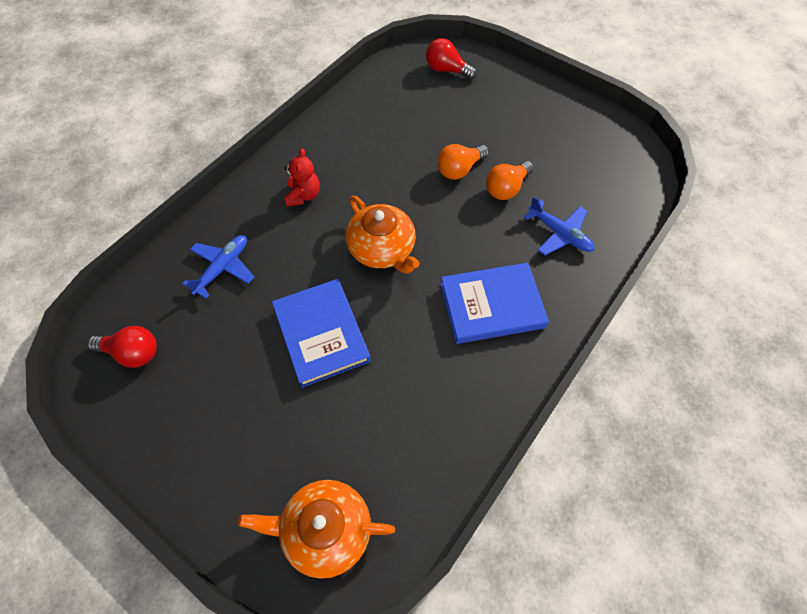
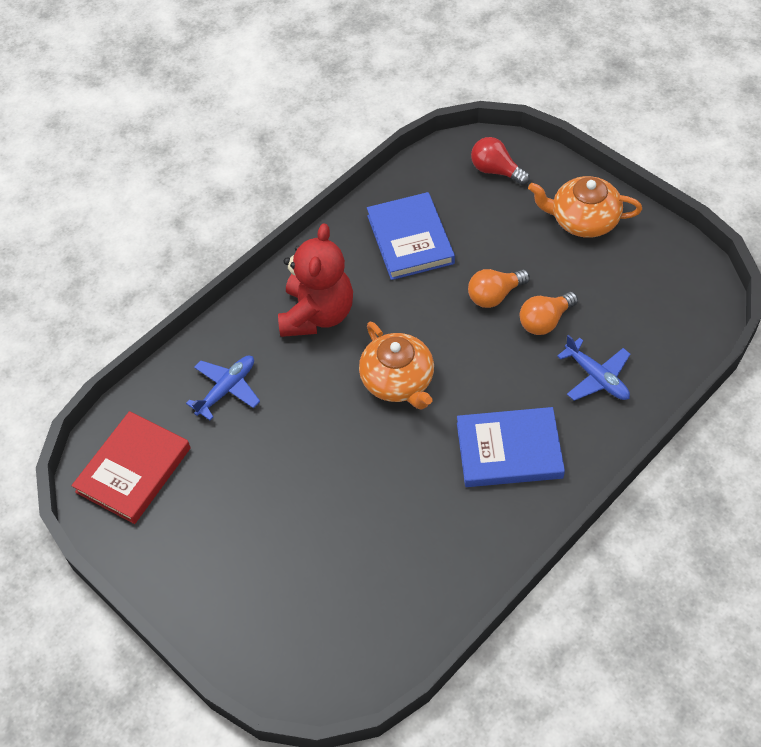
camera: 10 degrees right, 5 degrees down
red light bulb [87,326,157,368] -> red book [71,411,191,524]
orange teapot [238,480,395,579] -> orange teapot moved to [528,176,642,238]
blue book [272,279,371,388] -> blue book moved to [367,192,455,280]
red teddy bear [284,148,320,207] -> red teddy bear [278,223,353,337], size x1.91

